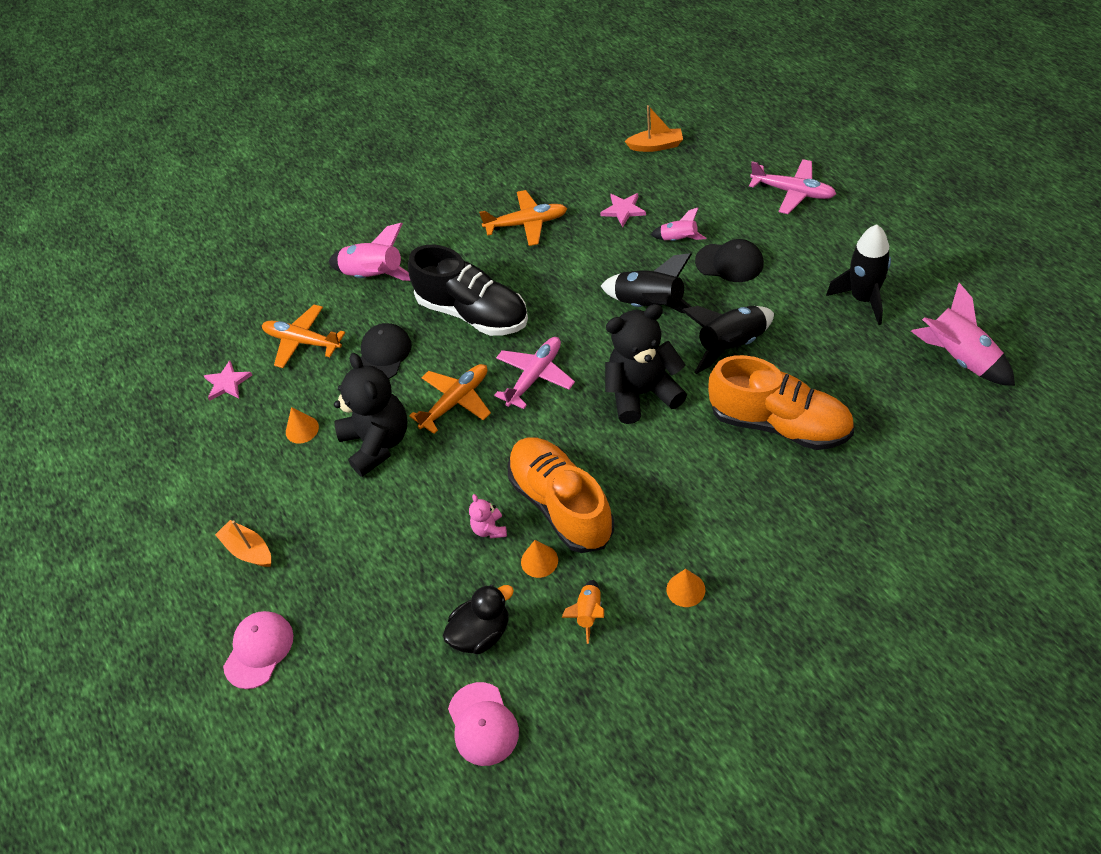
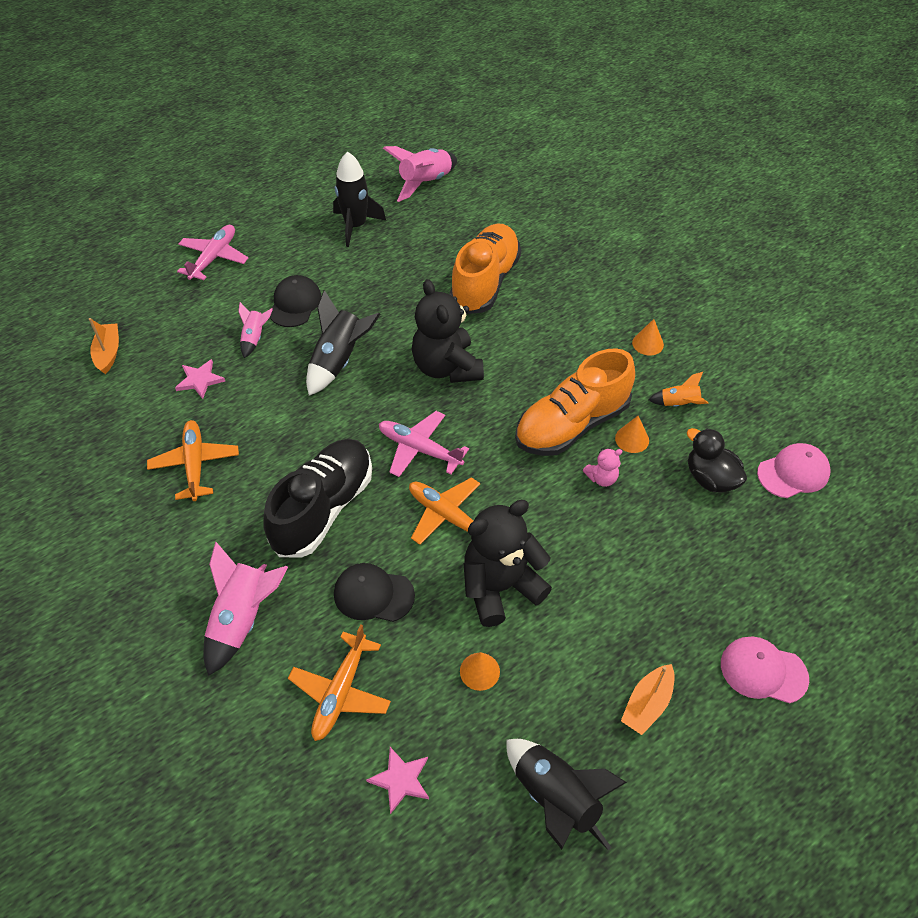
camera: 100 degrees left, 0 degrees up
black rocket [681,306,774,374] -> black rocket moved to [506,739,627,850]

